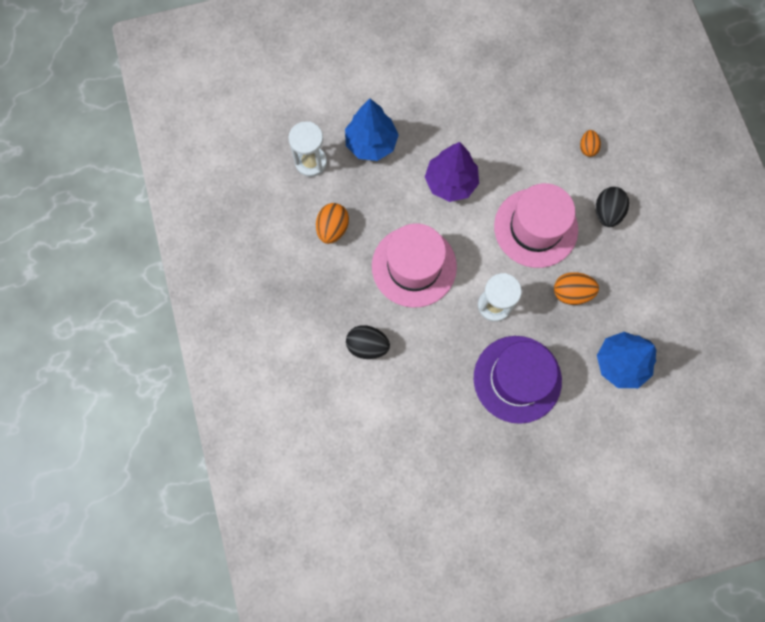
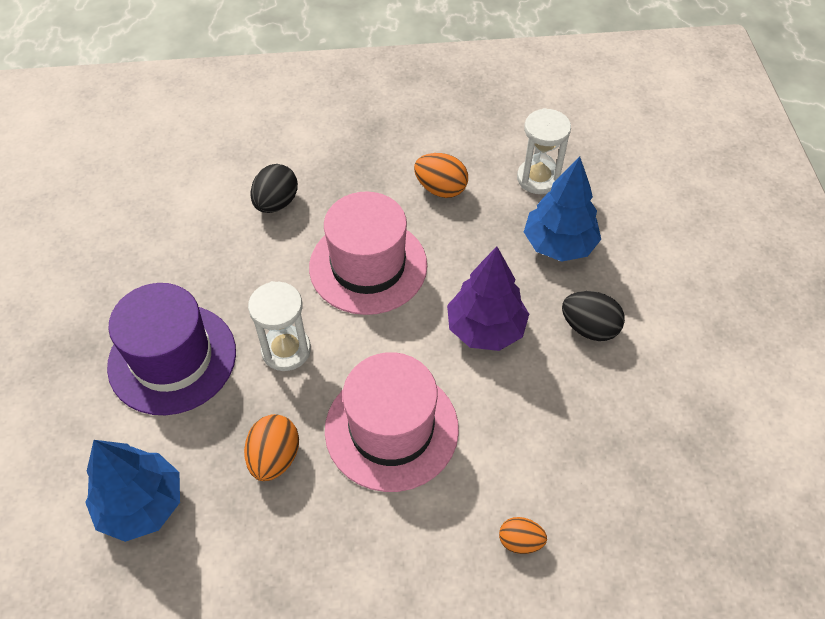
camera: 100 degrees right, 20 degrees down
black egg [596,187,629,227] -> black egg moved to [562,291,625,341]

